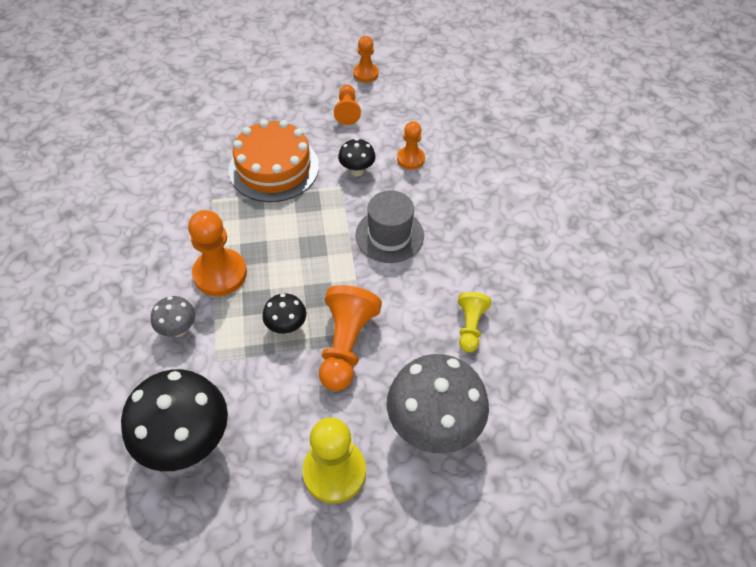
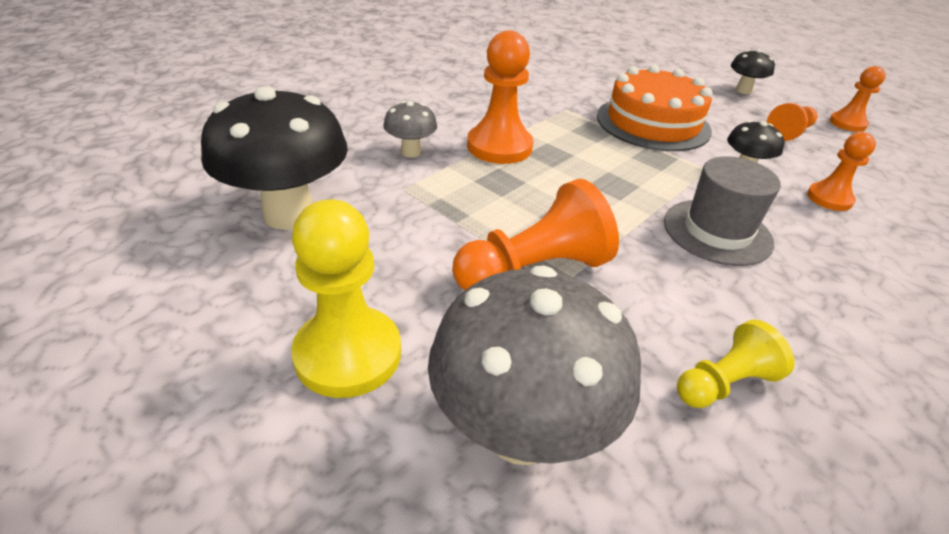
camera: 50 degrees right, 15 degrees down
black mushroom [262,293,307,334] -> black mushroom moved to [731,49,775,94]

